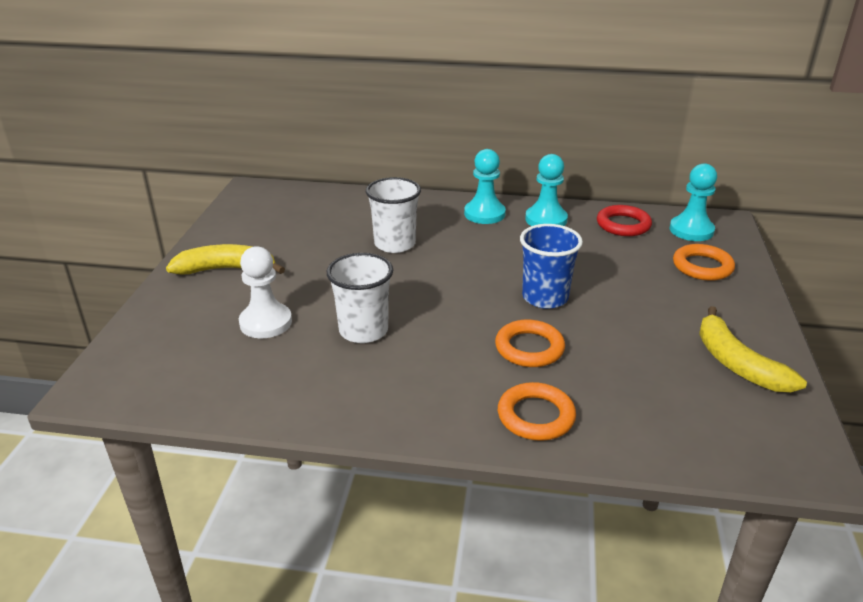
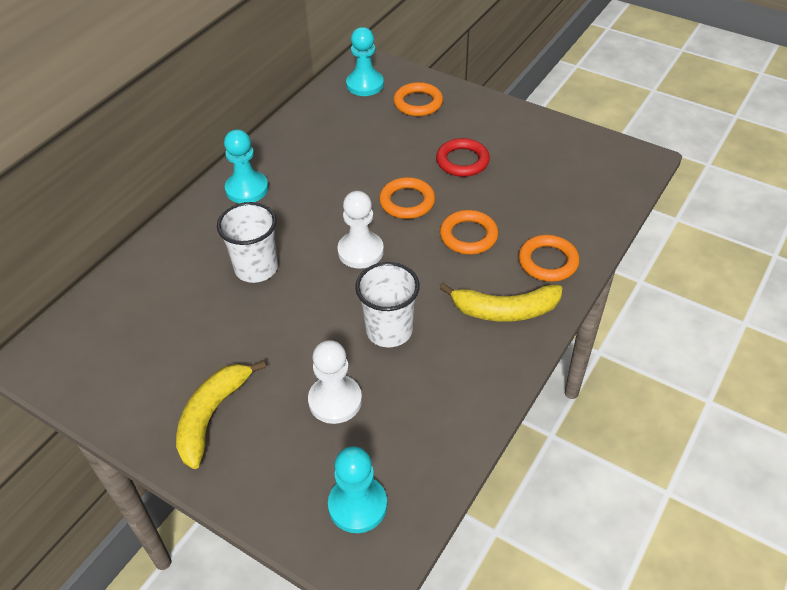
camera: 65 degrees left, 15 degrees up
blue cup [520,224,583,309] -> orange ring [379,177,435,219]
turquoise pawn [525,154,568,226] -> turquoise pawn moved to [328,446,387,533]
red ring [597,205,652,236] -> red ring moved to [436,138,490,177]
yellow banana [699,306,807,392] -> yellow banana moved to [440,283,562,322]
none -> white pawn [337,191,384,269]

